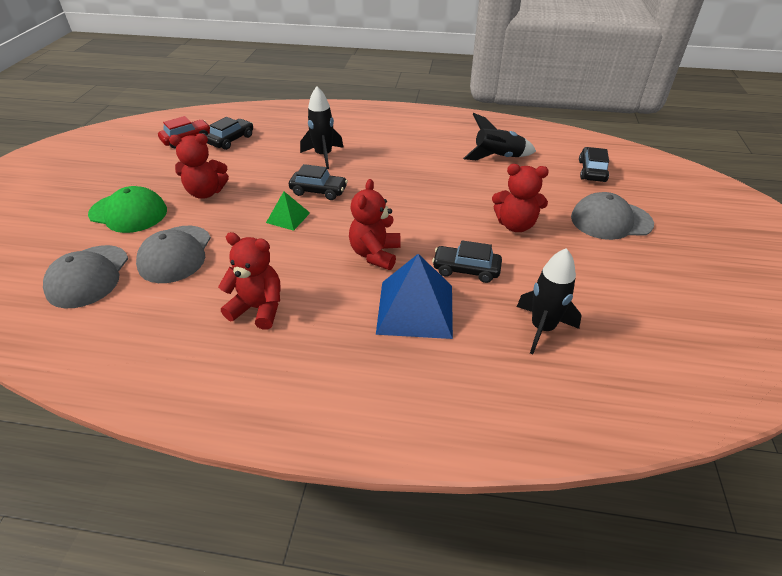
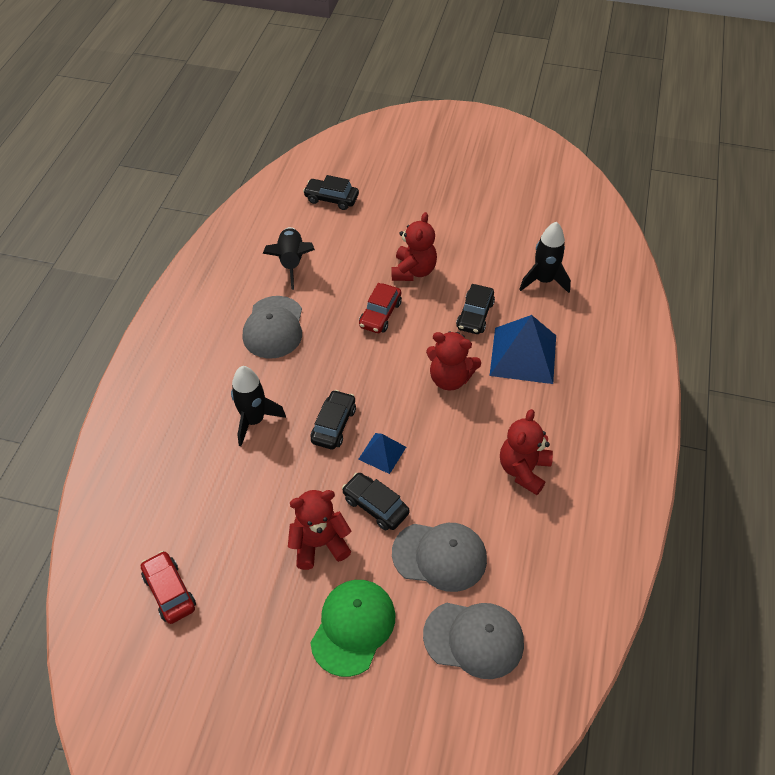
camera: 85 degrees left, 10 degrees up
red teddy bear [169,133,229,199] -> red teddy bear turned 105 degrees counterclockwise [288,490,351,570]
black car [206,117,253,150] -> black car moved to [342,473,410,531]
green pyramid [266,191,310,231] -> blue pyramid [358,433,406,474]
grey cap [571,192,654,240] -> grey cap moved to [243,296,302,359]
none -> red car [359,283,402,333]

